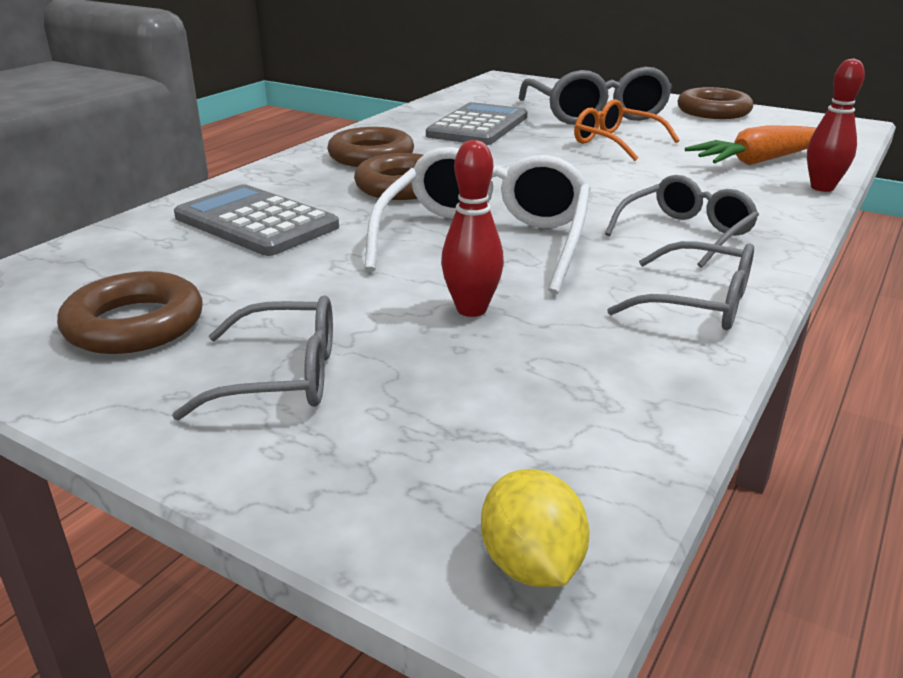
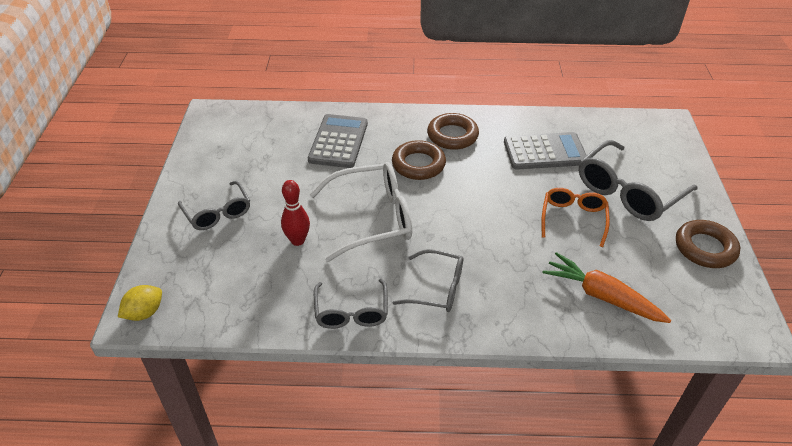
camera: 60 degrees right, 15 degrees up
brown ring [57,271,203,354] -> none
red bowling pin [807,58,865,192] -> none

